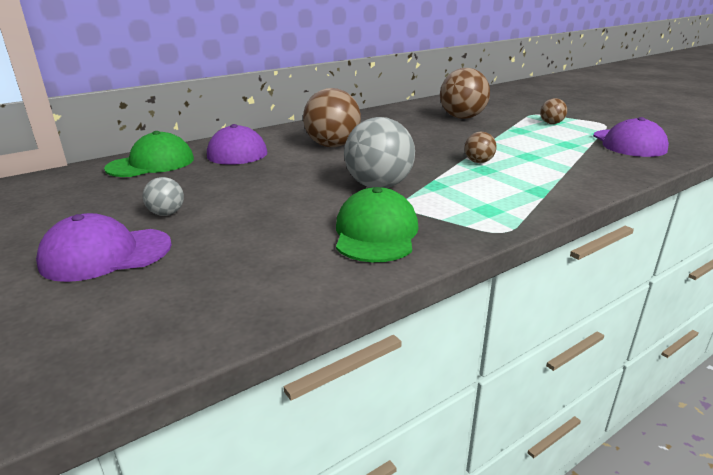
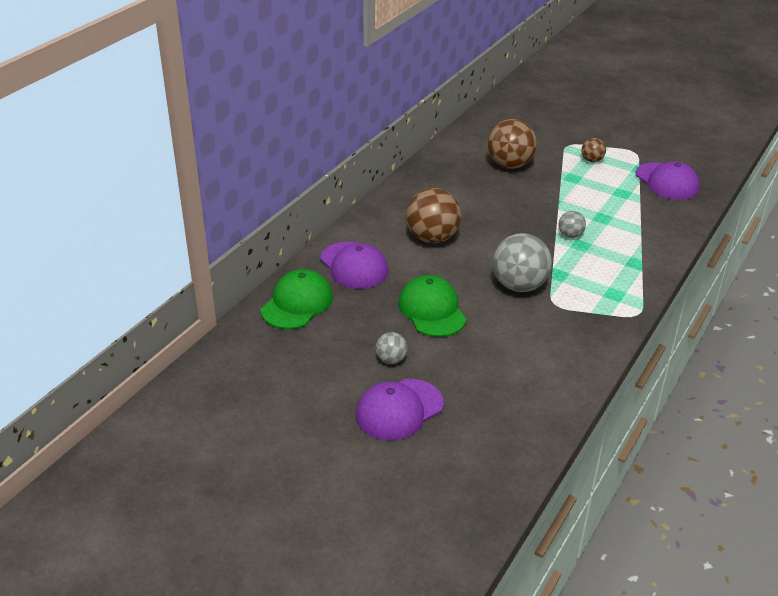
camera: 25 degrees left, 10 degrees up
green cap [336,187,418,262] -> green cap moved to [398,275,466,337]
brown ball [465,132,497,163] -> grey ball [559,211,586,238]

